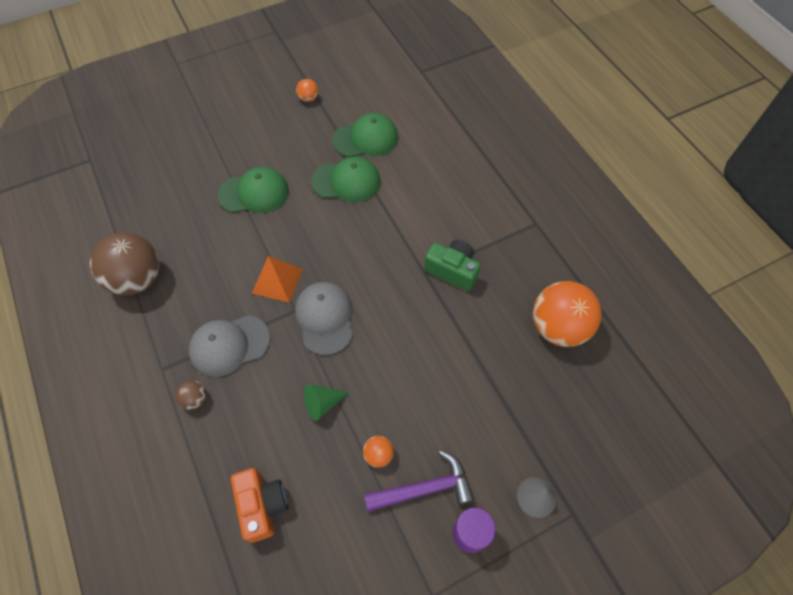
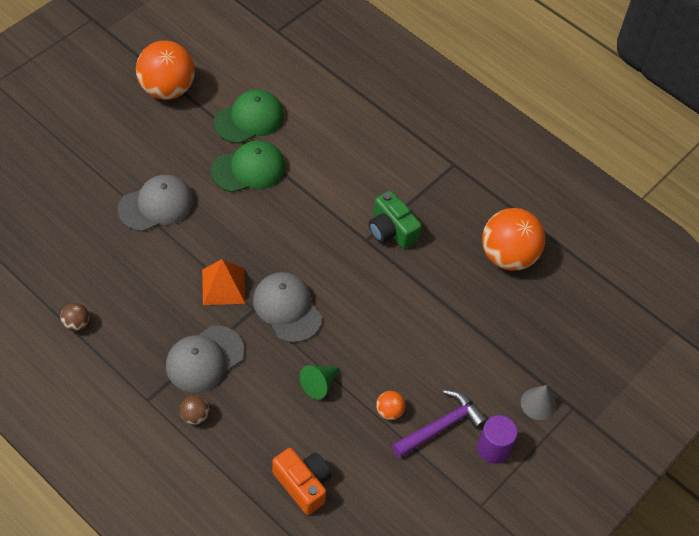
camera: 25 degrees left, 5 degrees down
brown ball [90,233,159,295] -> brown ball [60,303,89,331], size x0.43
green cap [218,167,289,213] -> grey cap [118,175,194,232]
orange ball [296,79,318,102] -> orange ball [136,41,195,100], size x2.32
green camera [424,240,481,291] -> green camera turned 135 degrees counterclockwise [369,190,422,249]

